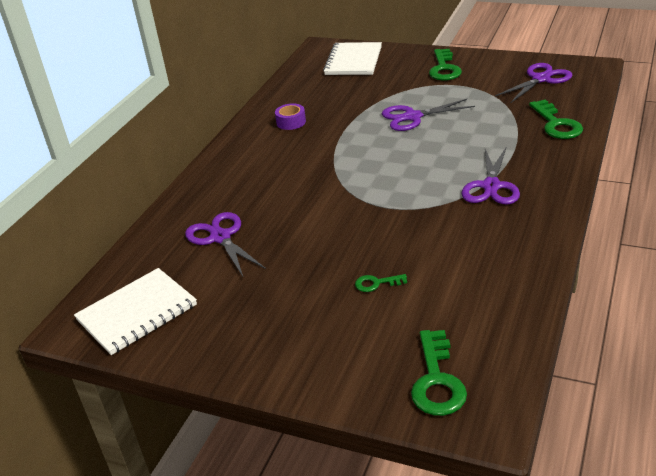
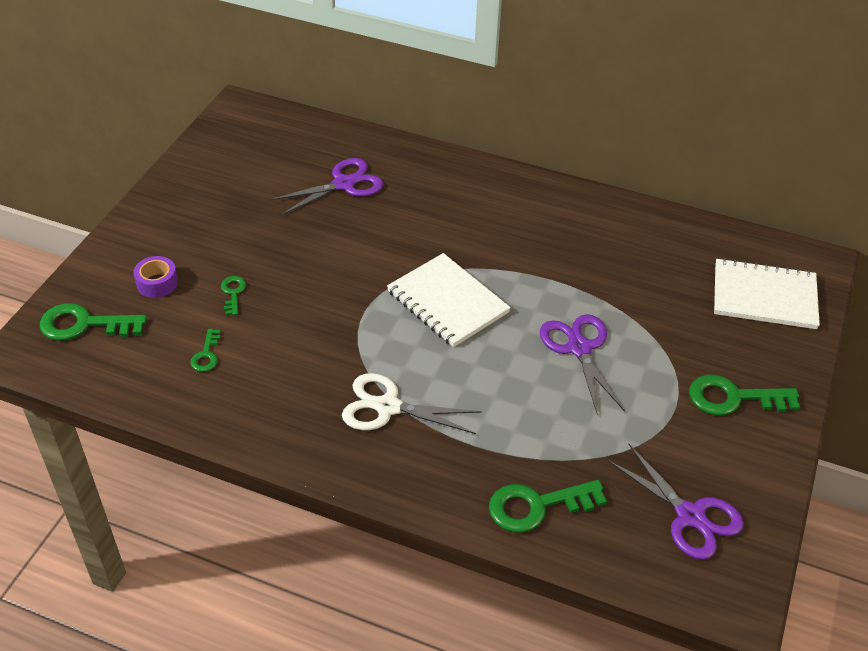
camera: 85 degrees right, 10 degrees up
white notebook [74,268,197,355] -> white notebook moved to [387,253,511,347]
purple tape [275,103,306,130] -> purple tape moved to [133,256,178,298]
purple scissors [462,146,520,204] -> white scissors [342,373,482,434]
none -> green key [190,329,221,372]

